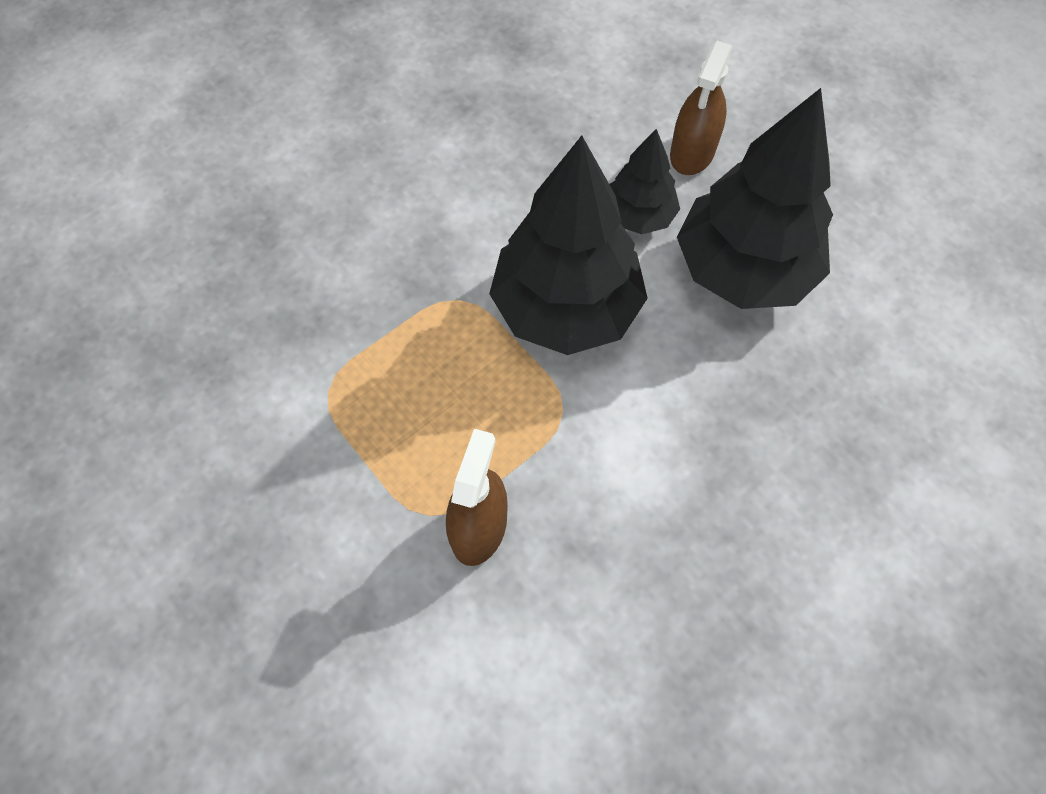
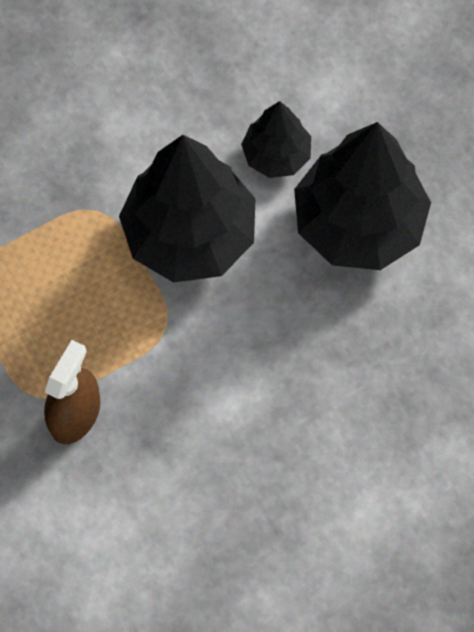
camera: 10 degrees right, 5 degrees up
brown spray bottle [670,41,733,175] -> none

